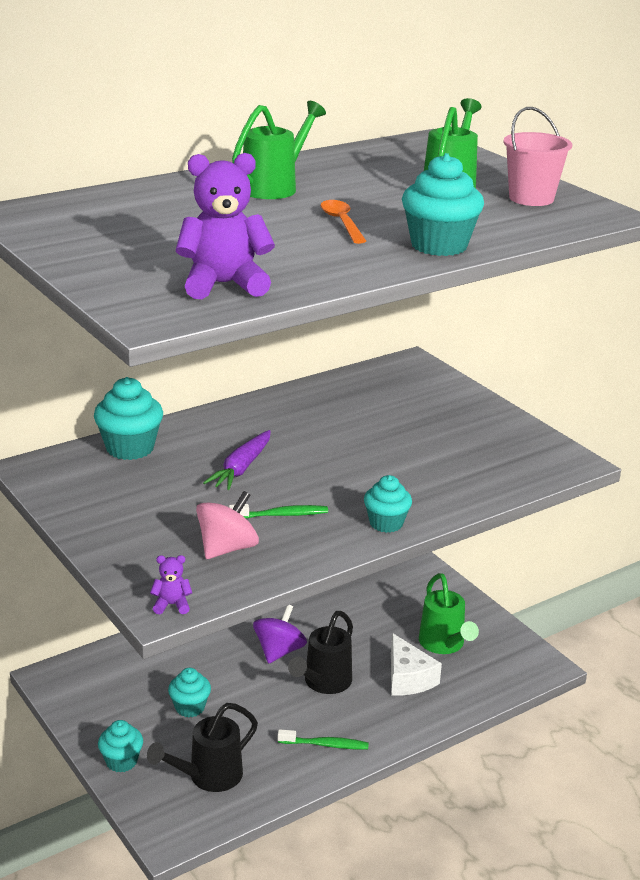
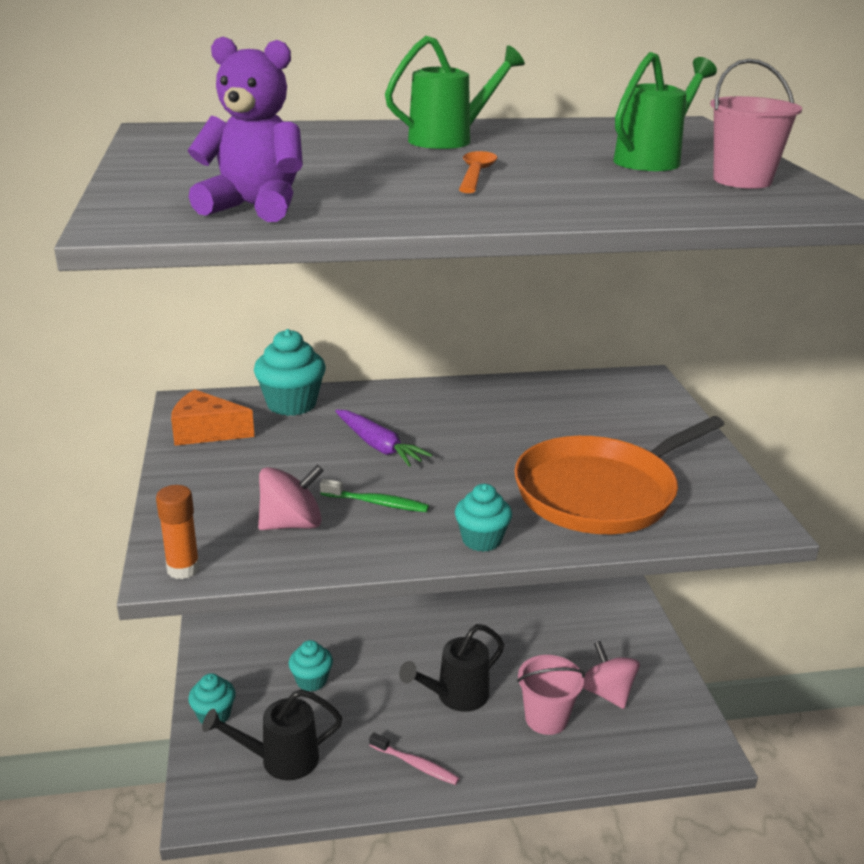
camera: 25 degrees right, 0 degrees up
purple teddy bear [150,555,192,614] -> orange glue stick [156,485,200,579]
purple carrot [203,430,271,490] -> purple carrot turned 90 degrees counterclockwise [335,410,432,467]
purple spinning top [253,605,307,664] -> none
green toothbrush [278,729,369,749] -> pink toothbrush [369,732,460,785]
white cheese [391,633,442,696] -> pink bucket [517,655,585,735]
turquoise cupcake [402,153,484,256] -> none
green watering can [419,573,479,654] -> pink spinning top [583,641,640,709]
none -> orange cheese [171,389,255,446]
none -> orange pan [514,416,725,534]

